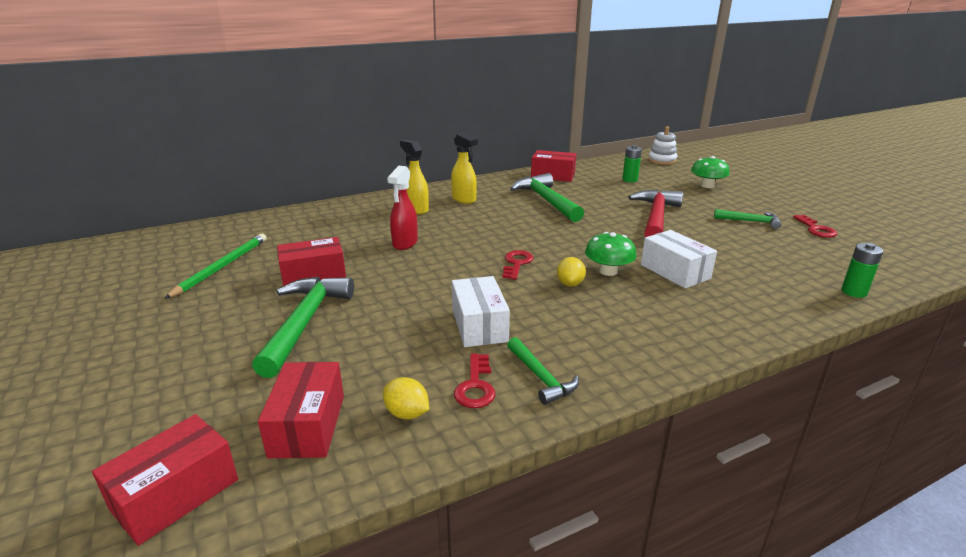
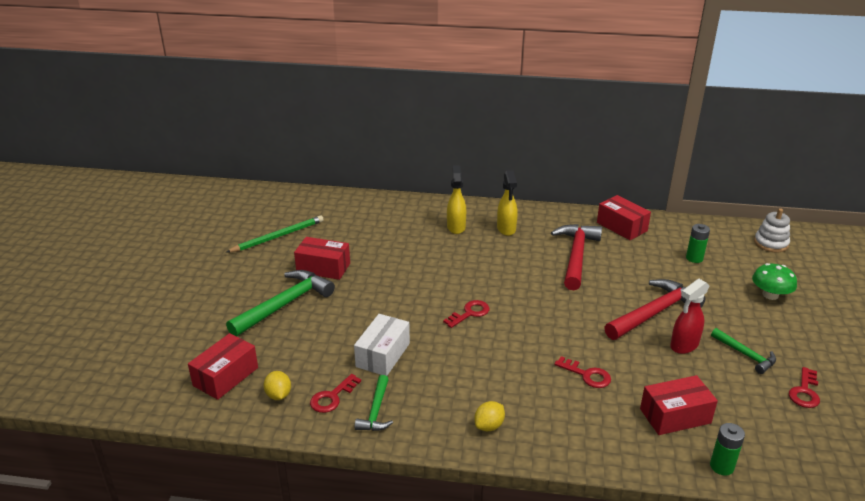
camera: 35 degrees right, 5 degrees up
red box [92,414,238,546] -> red box moved to [640,375,718,435]
red spray bottle [387,166,418,250] -> red spray bottle moved to [670,279,709,354]
green hammer [510,173,584,222] -> red hammer [551,224,602,290]
yellow lemon [557,257,586,287] -> yellow lemon moved to [474,401,505,431]
green mushroom [585,232,637,276] -> none
white box [641,230,717,288] -> red key [554,356,611,388]

